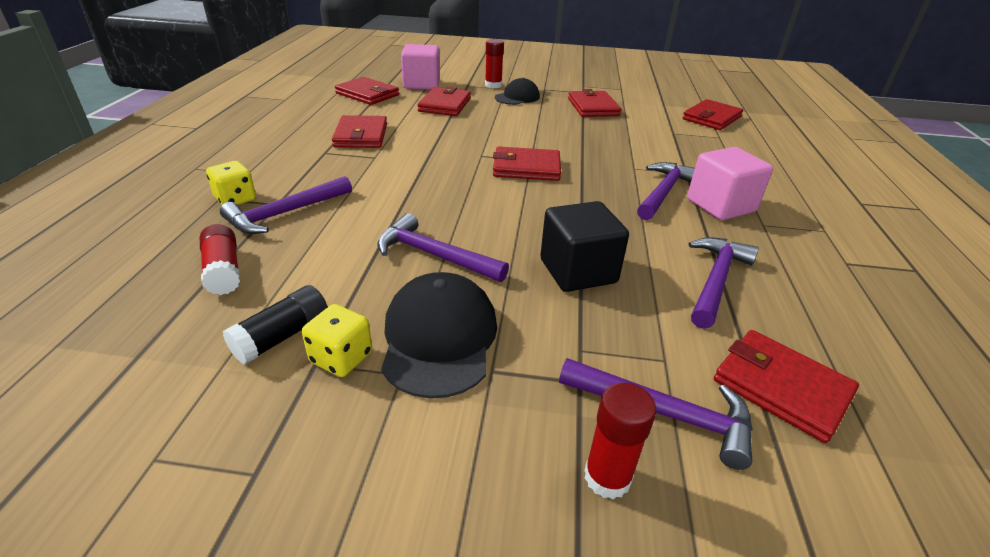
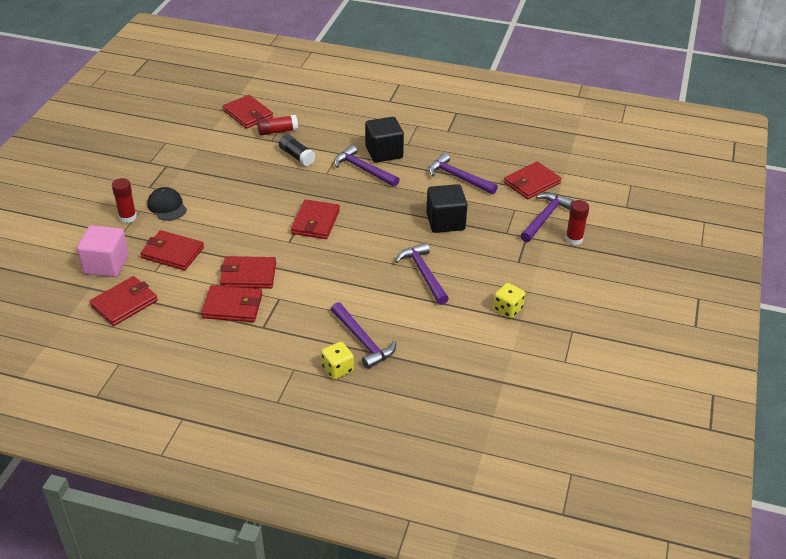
camera: 80 degrees left, 5 degrees up
red glue stick [200,224,240,295] -> red glue stick moved to [257,115,298,136]
black glue stick [223,285,328,365] -> black glue stick moved to [279,134,315,166]
purple hammer [377,213,509,282] -> purple hammer turned 120 degrees clockwise [395,243,449,305]
black cap [381,272,497,399] -> none
red wallet [568,89,621,117] -> red wallet moved to [220,256,276,289]
pink cube [687,147,773,220] -> black cube [365,117,404,162]

